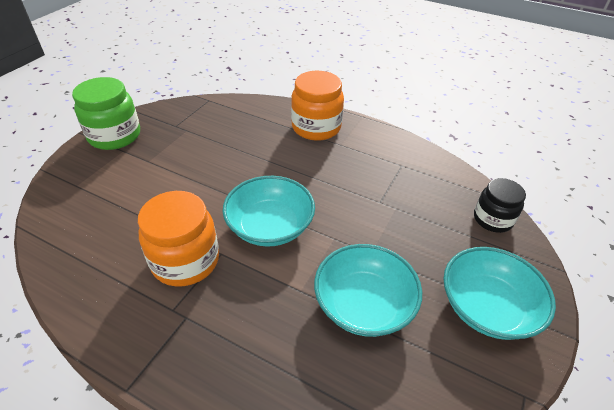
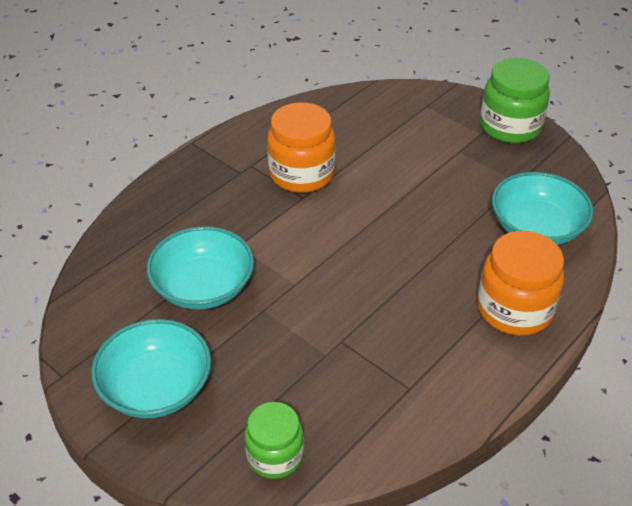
camera: 105 degrees right, 0 degrees up
turquoise bowl [223,176,315,247] -> turquoise bowl moved to [492,172,594,245]
black jar [474,178,526,233] -> green jar [244,402,304,479]

